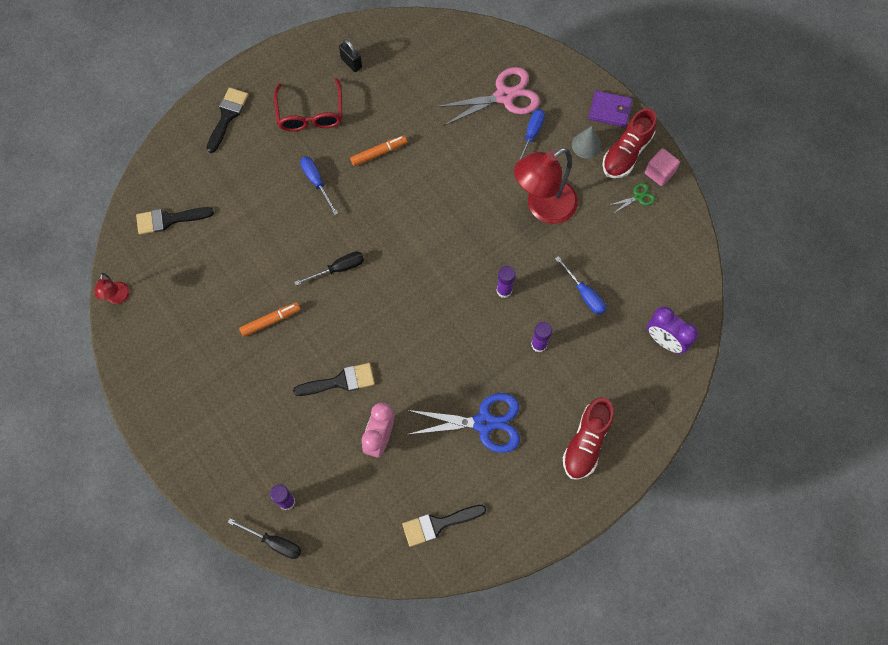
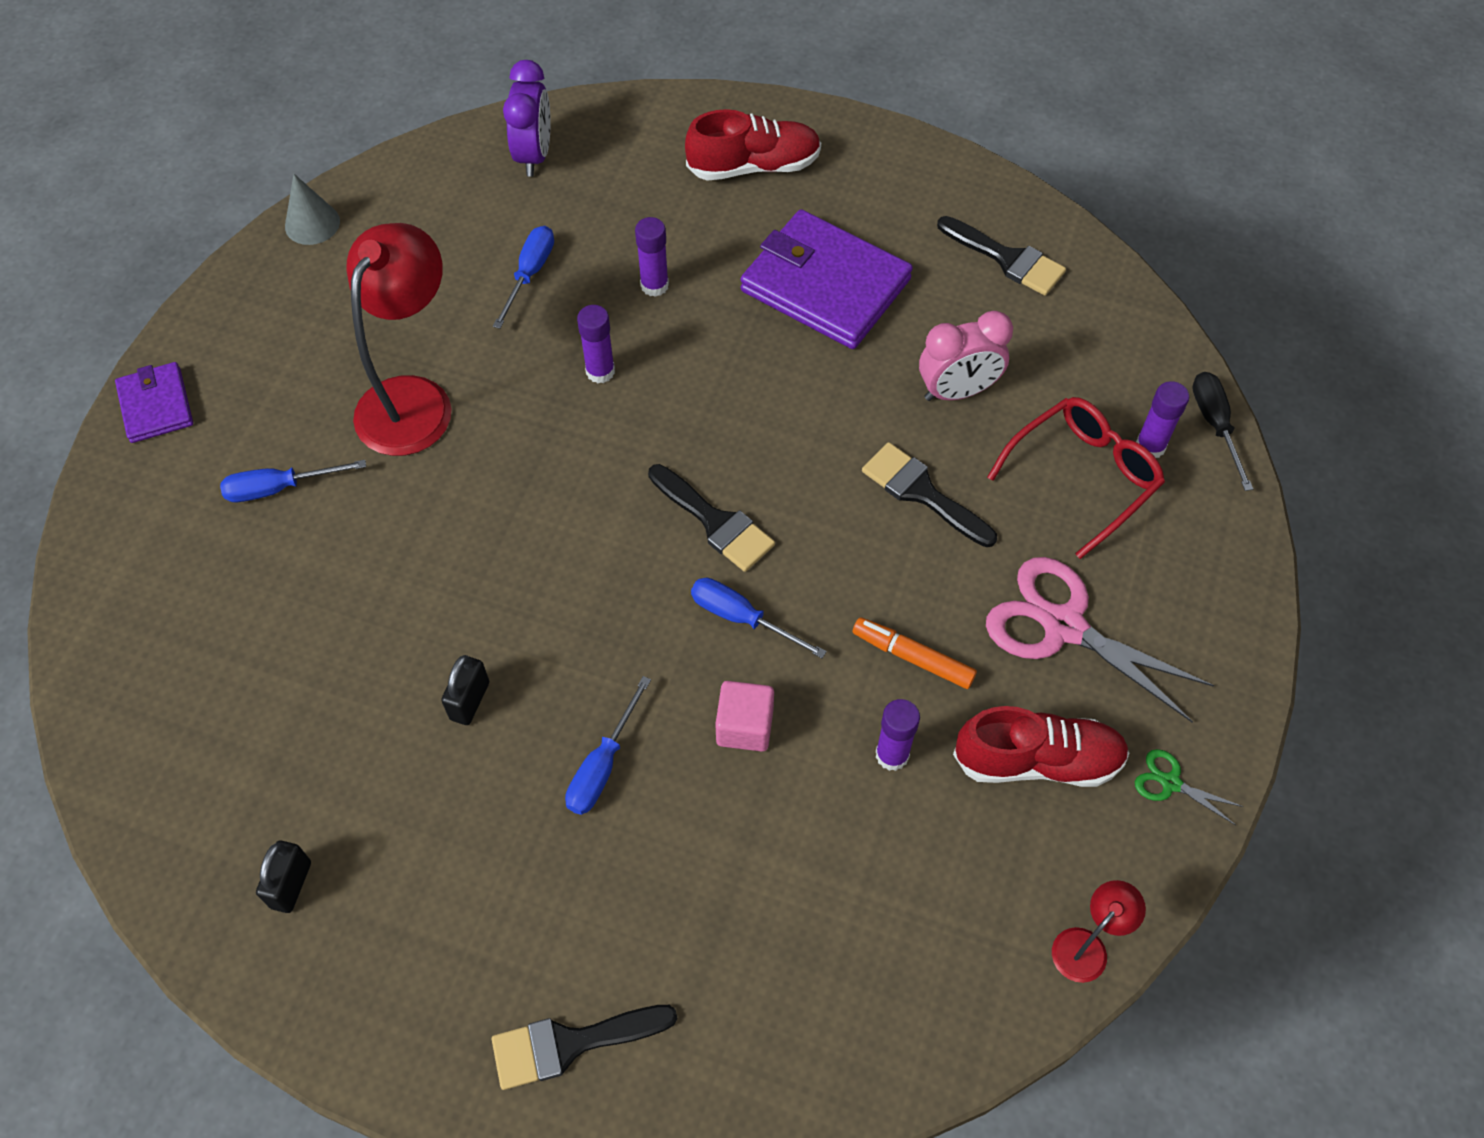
camera: 125 degrees left, 10 degrees down
black brush [136,207,214,235] -> black brush moved to [648,464,775,572]
red glasses [274,78,342,131] -> red glasses moved to [987,397,1165,559]
black screwdriver [294,251,364,286] -> blue screwdriver [691,578,827,658]
orange marker [350,135,407,166] -> black padlock [441,655,489,725]
blue scissors [406,393,520,453] -> purple wallet [741,209,913,349]
pink scissors [436,67,540,126] -> pink scissors moved to [986,557,1214,722]
red lamp [514,148,578,224] -> red lamp turned 90 degrees counterclockwise [347,223,452,456]
grey cone [572,126,602,159] -> grey cone moved to [285,174,340,245]
red shoe [602,108,657,178] -> red shoe moved to [953,706,1129,787]
green scissors [610,183,655,213] -> green scissors moved to [1135,749,1244,825]
pink cube [645,148,680,186] -> pink cube moved to [715,681,774,752]
none -> purple glue stick [876,699,920,771]

